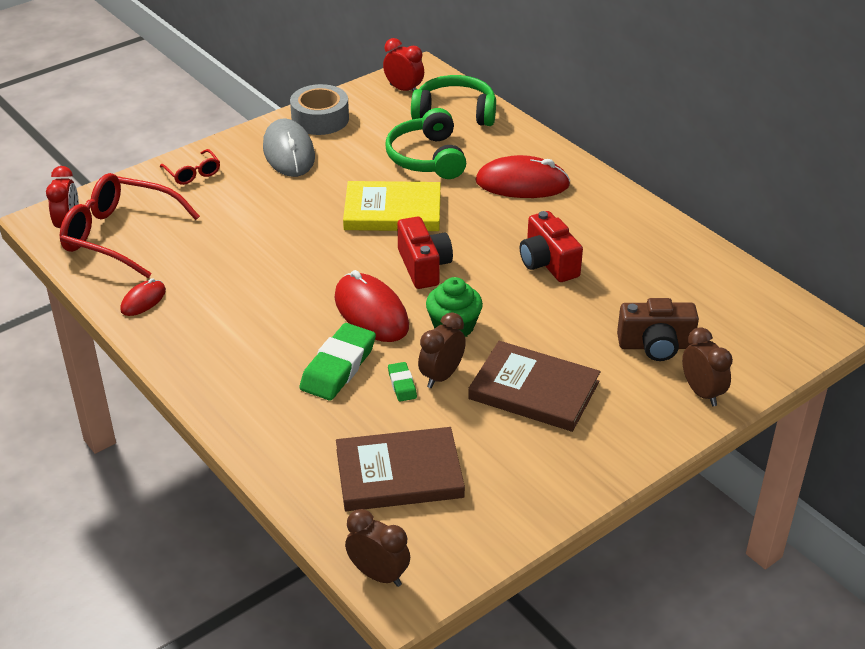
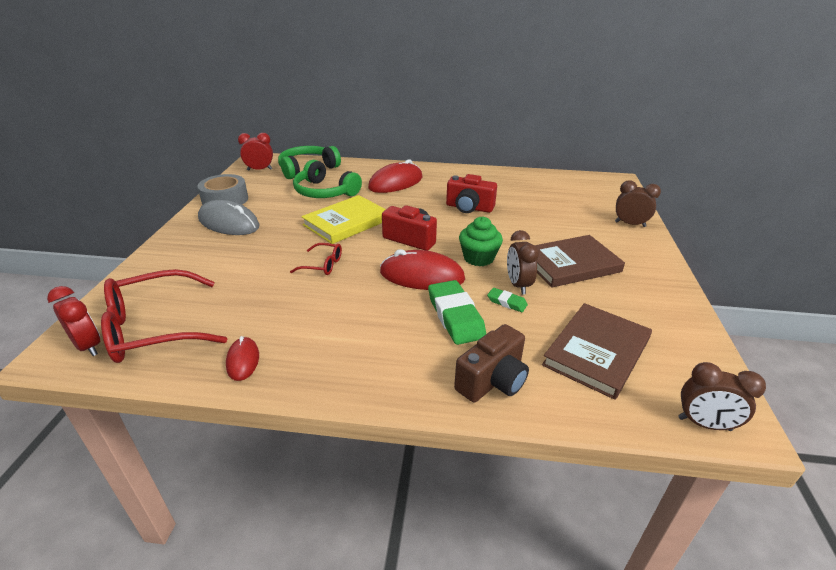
camera: 45 degrees left, 5 degrees down
red glasses [160,149,220,185] -> red glasses moved to [290,243,342,275]
brown clock [345,509,410,587] -> brown clock turned 150 degrees counterclockwise [678,362,766,431]
brown camera [617,298,699,361] -> brown camera moved to [454,324,529,402]

